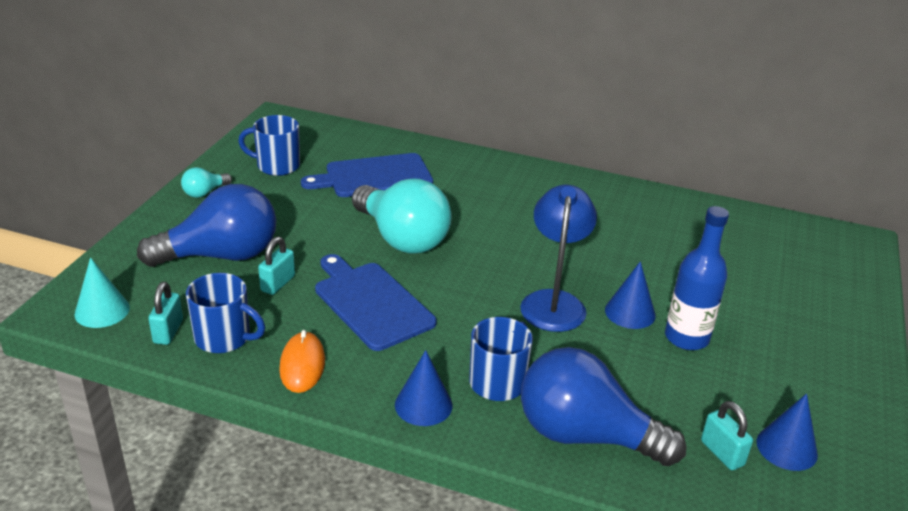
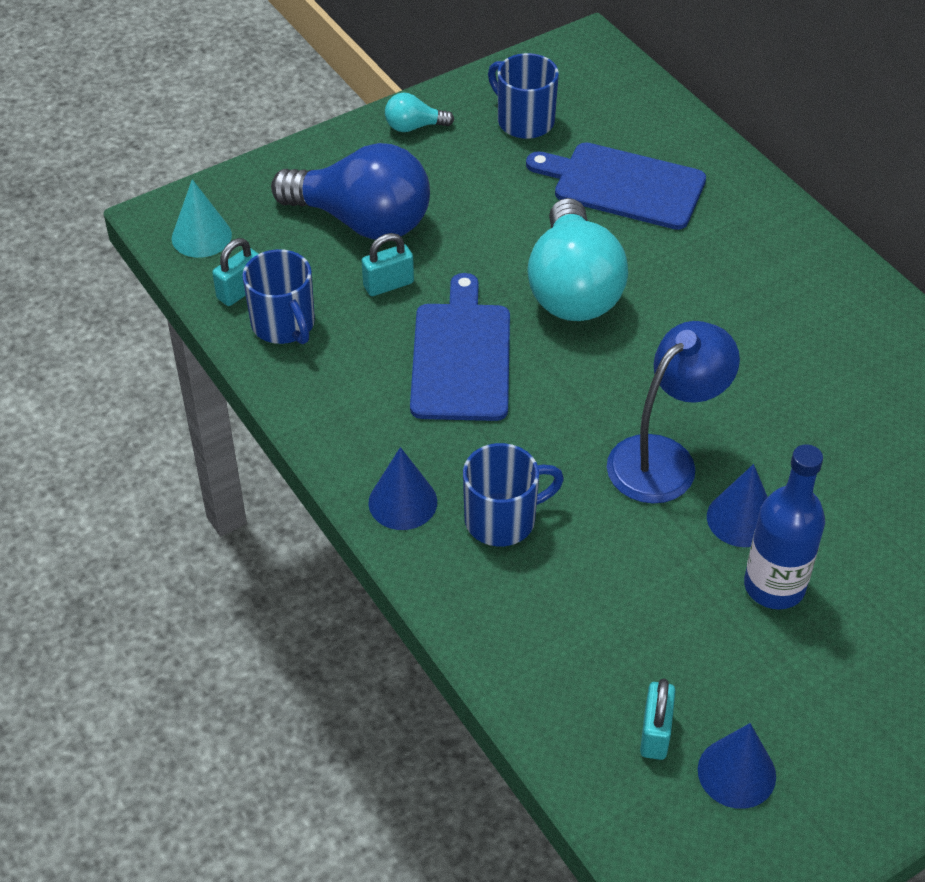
camera: 40 degrees right, 15 degrees up
orange mouse [279,330,325,393] -> none
blue light bulb [521,347,687,466] -> none

